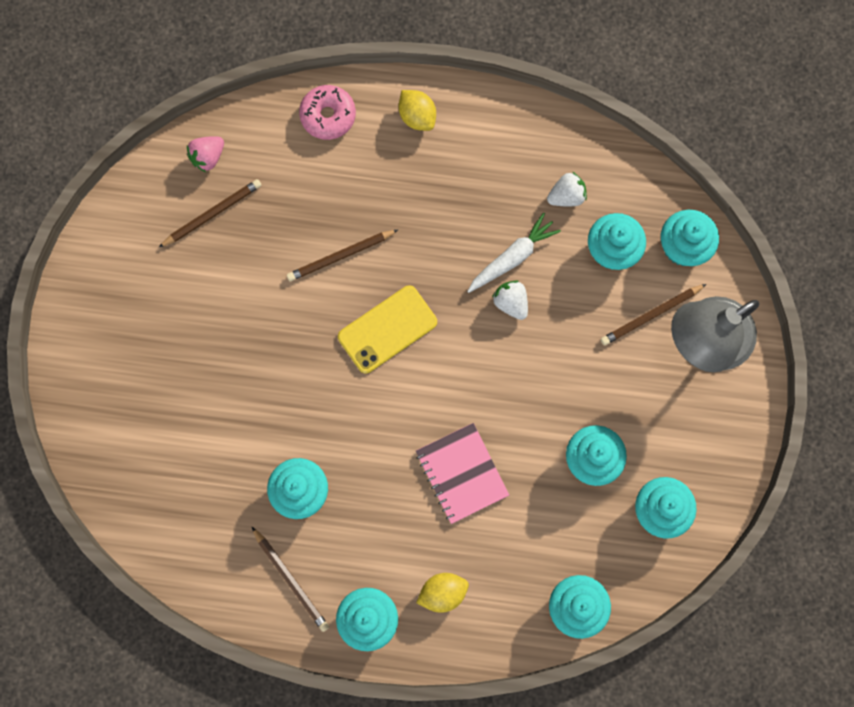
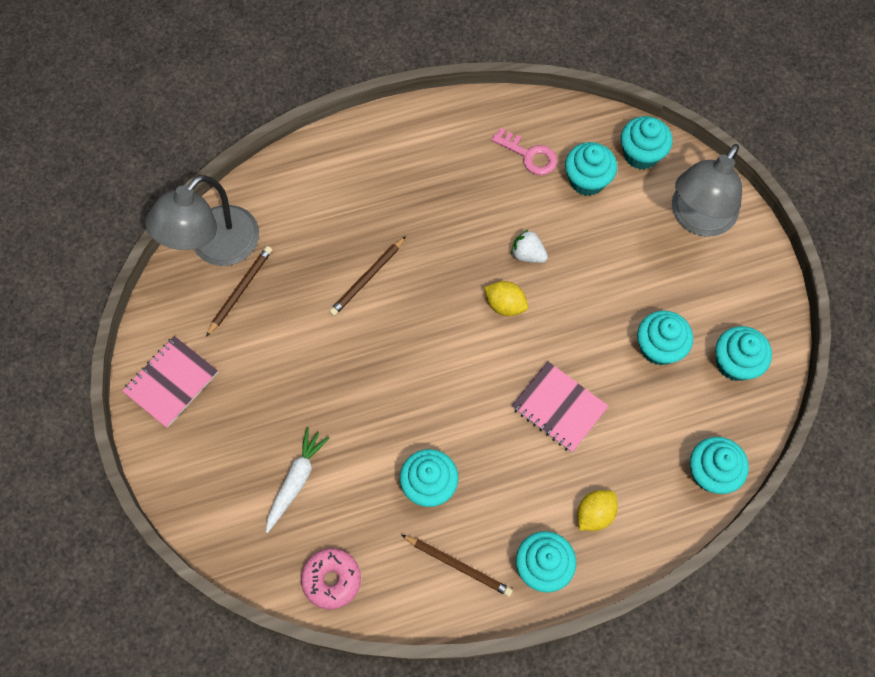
camera: 25 degrees left, 10 degrees down
pink strawberry [187,136,224,172] -> grey lamp [145,175,259,266]
pink donut [299,85,356,140] -> pink donut moved to [301,548,361,610]
yellow phone [338,285,437,373] -> none
yellow lemon [399,90,436,131] -> yellow lemon moved to [484,281,528,316]
white carrot [467,213,561,293] -> white carrot moved to [266,427,330,533]
white strawberry [547,172,587,206] -> pink key [491,127,557,175]
brown pencil [601,284,706,345] -> none
none -> pink notebook [122,336,218,428]

